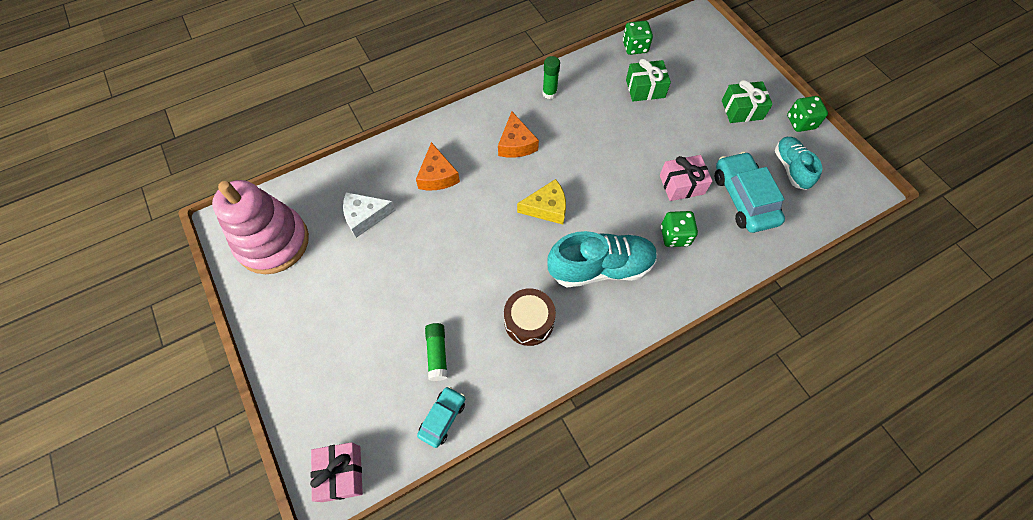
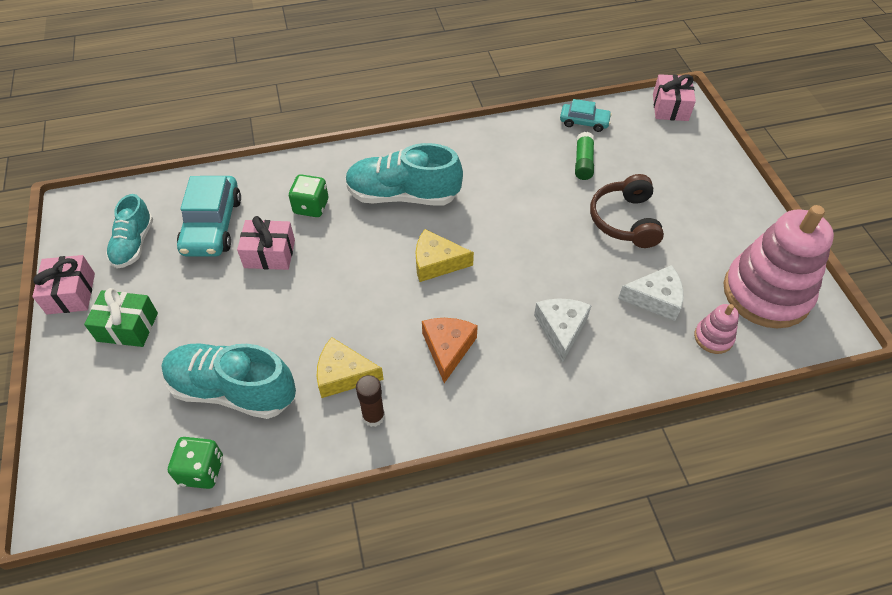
camera: 165 degrees left, 10 degrees down
orange cheese [416,142,460,190] -> white cheese [534,298,592,362]
turquoise car [417,386,465,448] -> turquoise car turned 120 degrees counterclockwise [560,99,612,132]
brown drum [504,288,556,346] -> none
green glue stick [542,56,560,99] -> brown glue stick [356,375,385,427]
green gift [626,59,671,101] -> turquoise shoe [162,343,296,419]
green dice [787,96,828,132] -> pink gift [32,255,95,314]
none -> yellow cheese [317,337,384,398]
none -> brown headphones [590,174,664,248]
none -> pink stacking toy [694,304,739,354]

